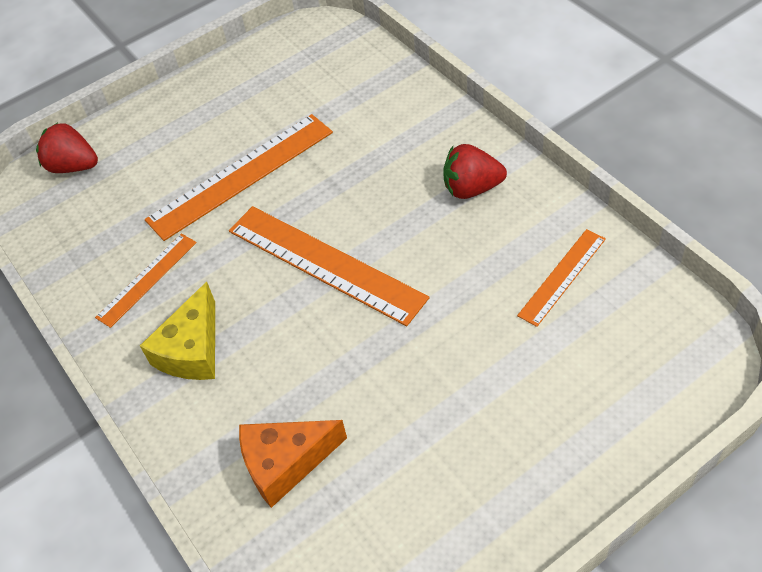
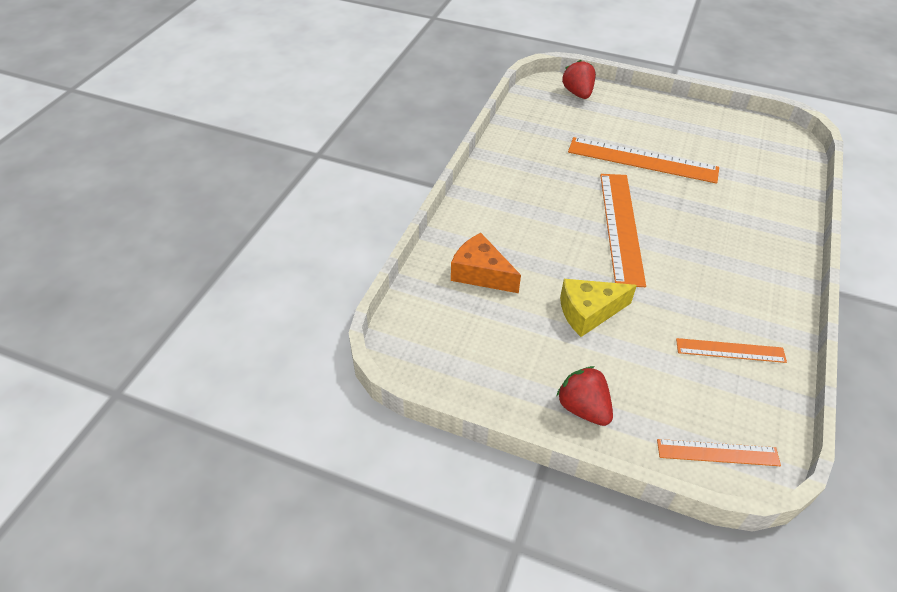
camera: 50 degrees right, 5 degrees down
orange ruler [95,233,197,328] -> orange ruler moved to [657,439,781,466]
yellow cheese [140,282,215,380] -> yellow cheese moved to [560,279,637,337]
red strawberry [443,144,507,199] -> red strawberry moved to [556,366,613,426]

